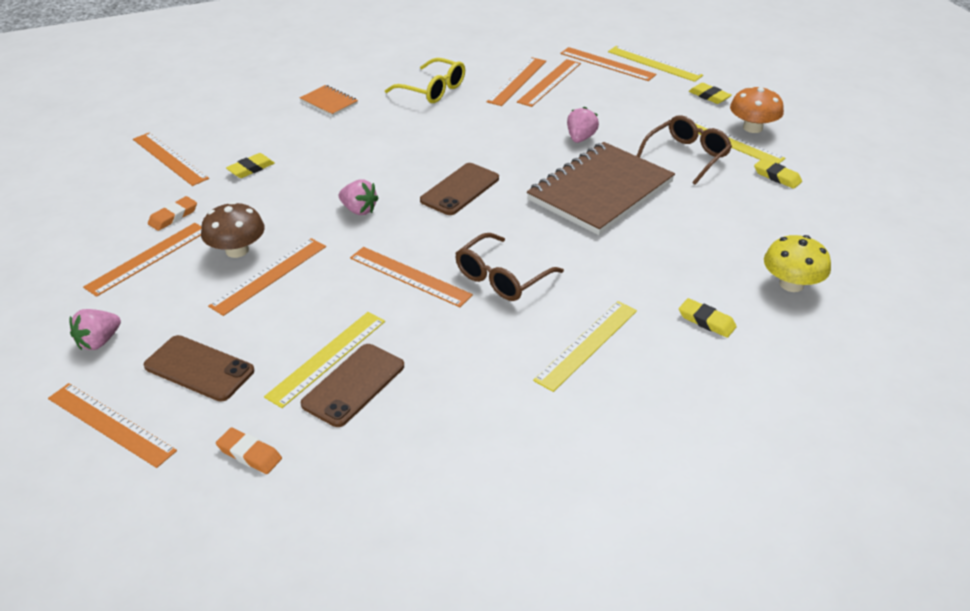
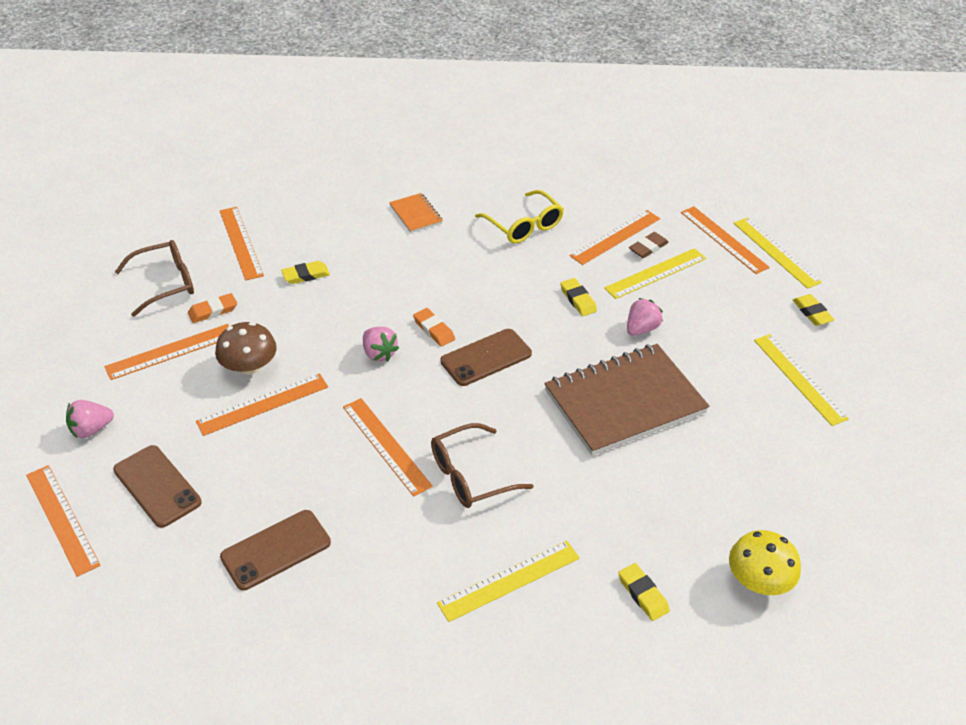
camera: 20 degrees right, 5 degrees up
orange eraser [216,428,282,474] -> orange eraser moved to [413,308,455,347]
yellow ruler [264,312,385,408] -> yellow ruler moved to [604,248,706,299]
orange ruler [517,59,581,107] -> brown eraser [629,232,669,258]
brown glasses [637,115,732,185] -> brown glasses moved to [115,240,194,317]
orange mushroom [730,86,784,133] -> none
yellow eraser [754,159,802,189] -> yellow eraser moved to [560,278,597,316]

